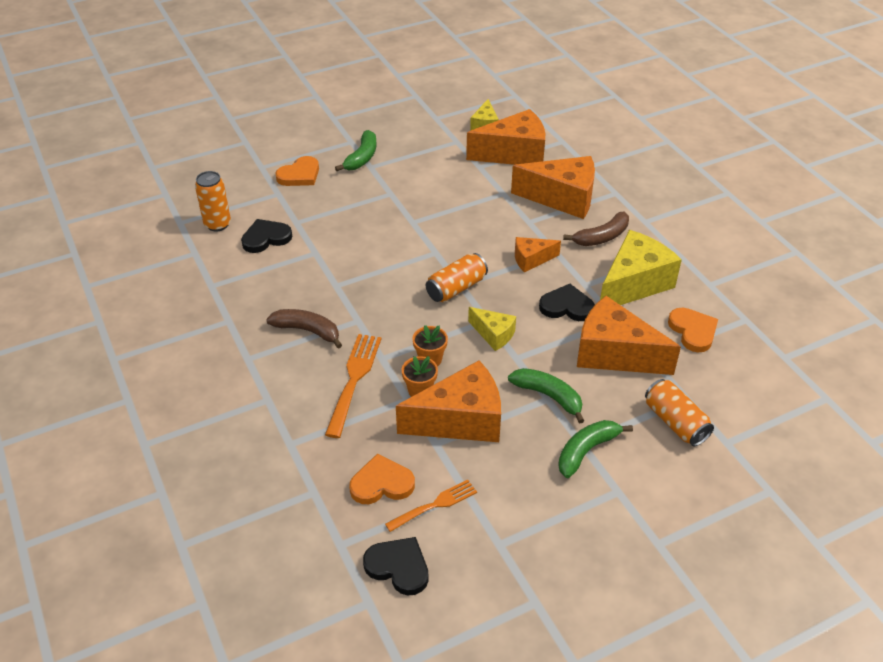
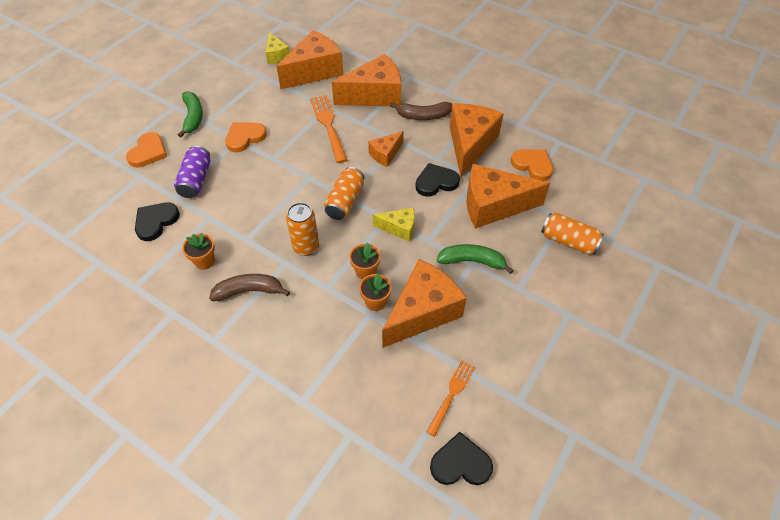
camera: 30 degrees left, 10 degrees up
orange can [195,171,231,231] -> orange can moved to [286,203,319,256]
orange fork [325,334,381,438] -> orange fork moved to [310,95,347,163]
orange heart [349,454,415,504] -> orange heart moved to [225,122,267,152]
green banana [558,420,633,478] -> none
brown banana [563,212,629,246] -> brown banana turned 60 degrees clockwise [390,102,452,120]
yellow cheese [600,230,682,305] -> orange cheese [450,104,504,177]
none -> purple can [174,146,210,198]
none -> orange flower pot [182,233,215,270]

